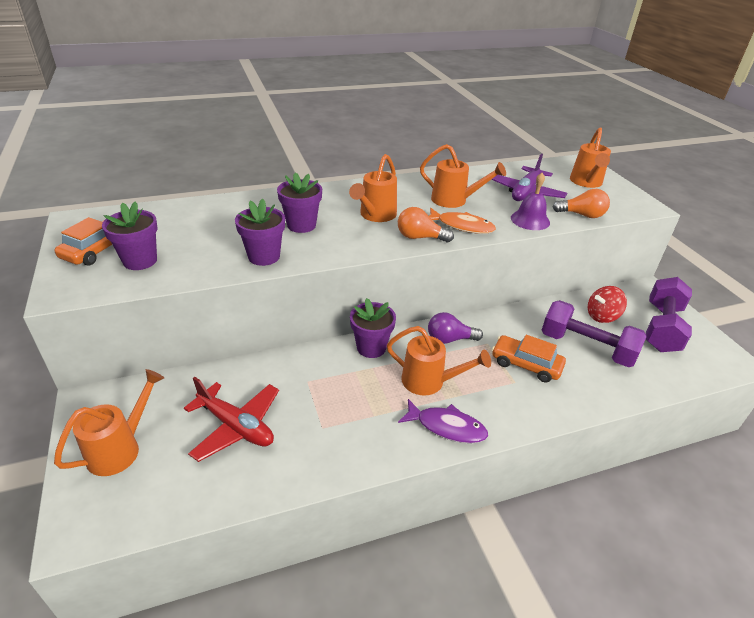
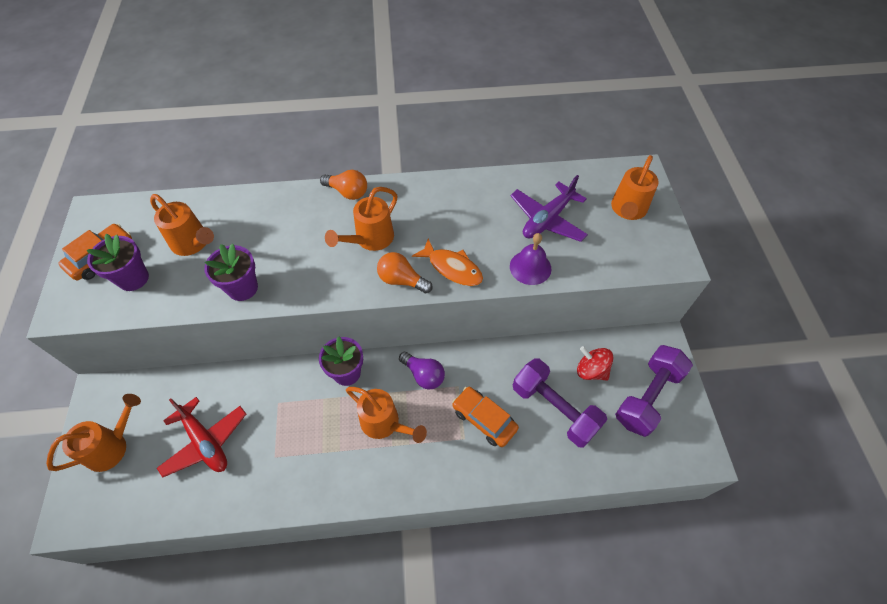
camera: 15 degrees right, 20 degrees up
purple flower pot [277,173,322,233] -> none
purple fish [398,399,488,443] -> none
orange watering can [420,144,506,208] -> orange watering can moved to [150,194,214,256]
purple light bulb [428,312,483,344] -> purple light bulb turned 150 degrees counterclockwise [399,352,445,389]
orange light bulb [553,189,610,218] -> orange light bulb moved to [320,170,367,200]
red spinning top [588,286,627,323] -> red spinning top turned 45 degrees clockwise [577,346,613,381]

